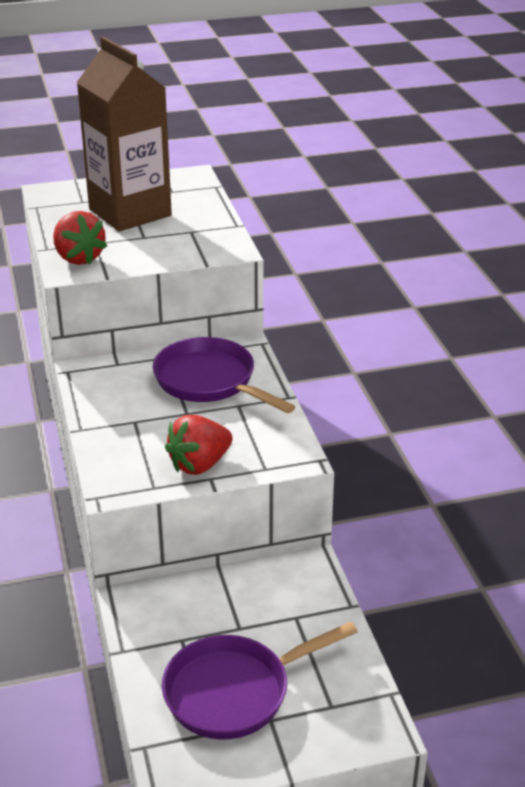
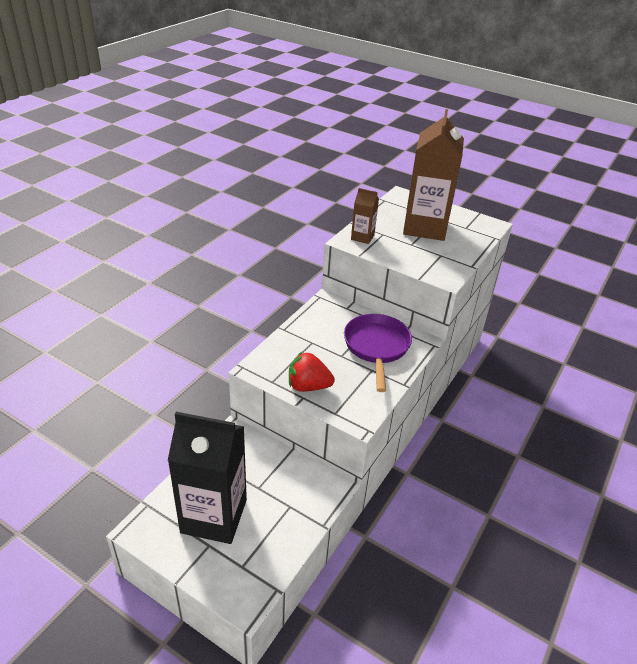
camera: 45 degrees right, 5 degrees up
red strawberry [53,211,107,265] -> brown carton [351,188,379,244]
purple pan [162,622,358,739] -> black carton [168,412,247,544]

